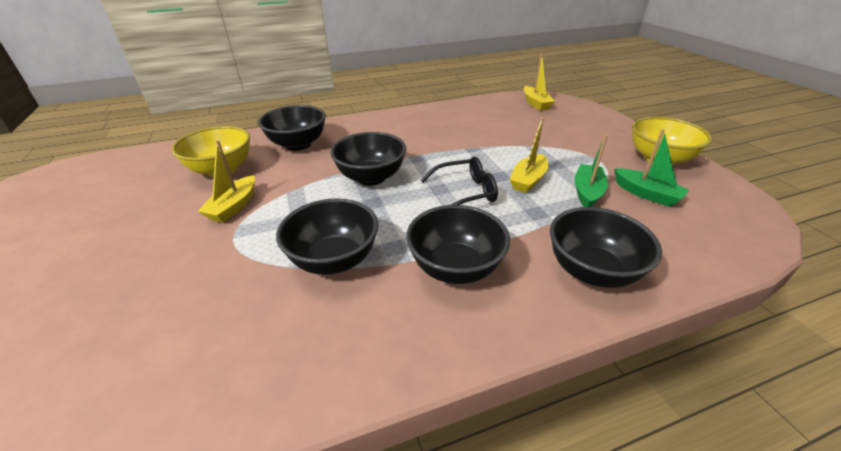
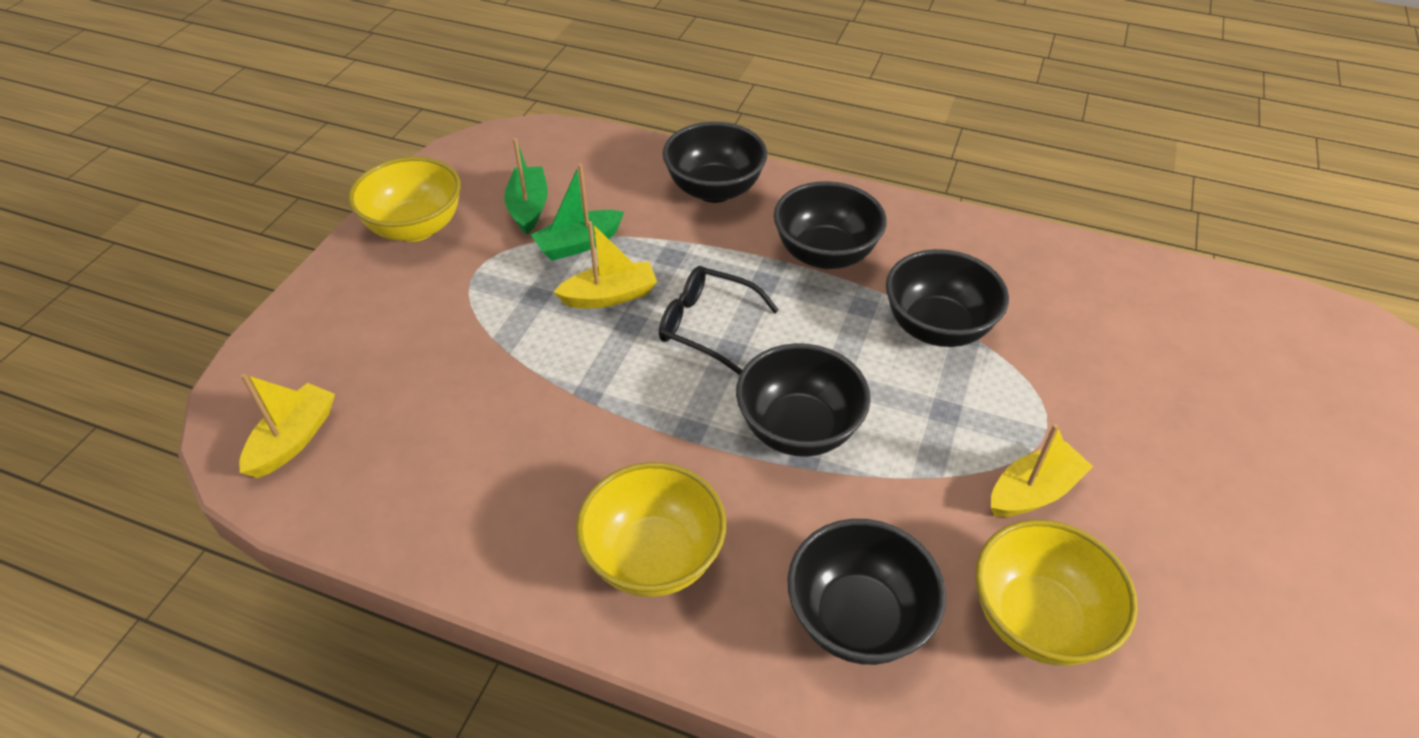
camera: 140 degrees left, 10 degrees up
none -> yellow bowl [576,462,726,597]

